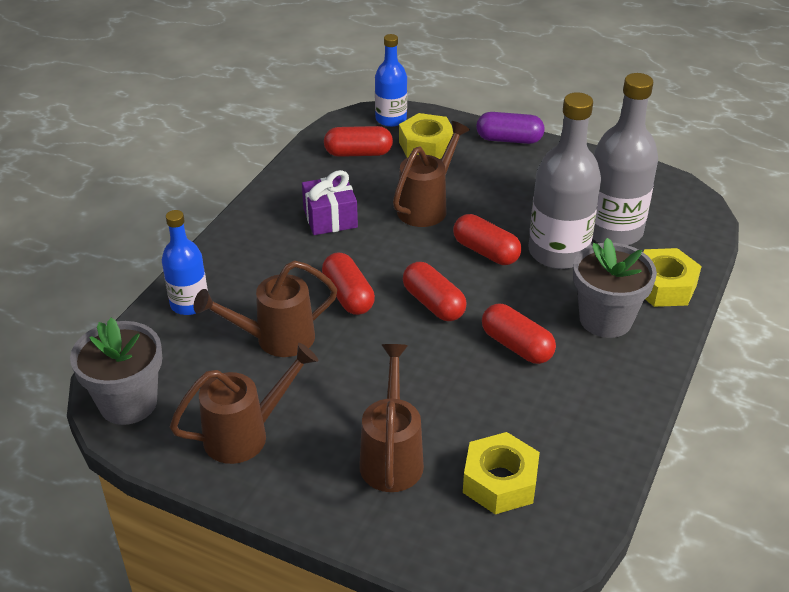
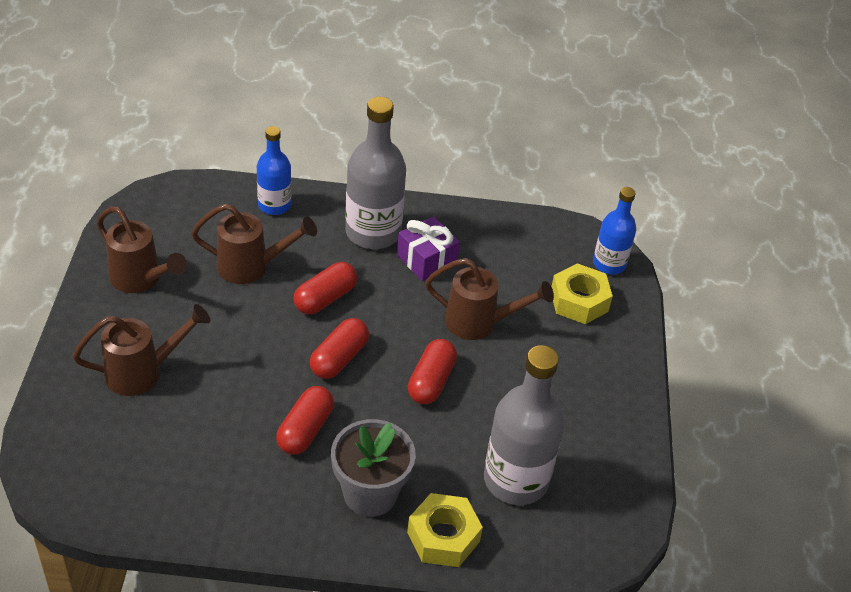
camera: 65 degrees right, 5 degrees up
grey flower pot [70,318,162,425] -> none
brown watering can [193,260,337,357] -> brown watering can turned 135 degrees clockwise [191,204,317,284]
red capsule [324,126,393,157] -> none
yellow nut [463,432,540,514] -> none
purple capsule [476,112,545,144] -> none
grey bottle [529,92,601,269] -> grey bottle moved to [345,97,406,249]

